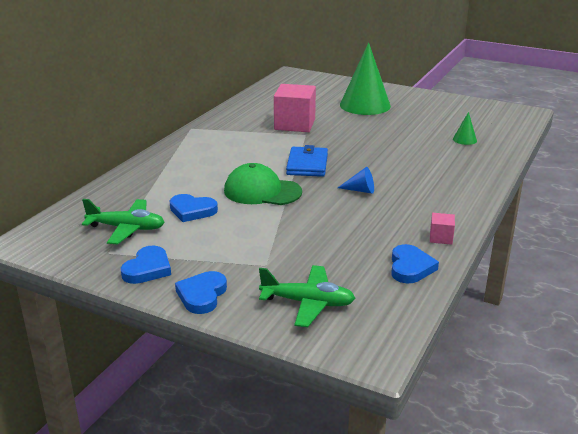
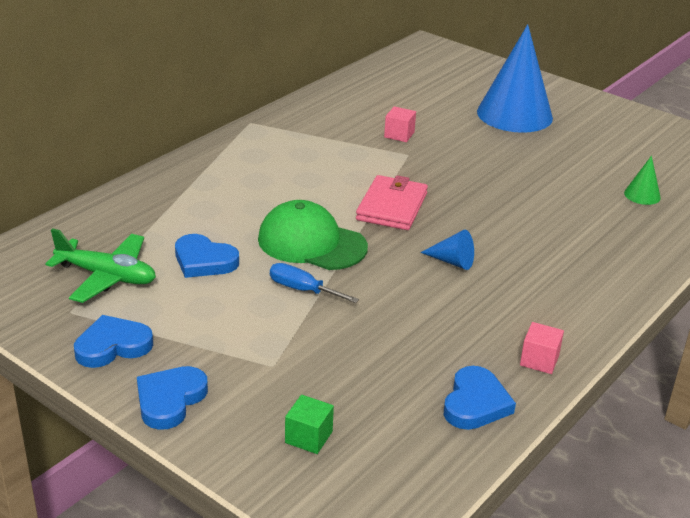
camera: 10 degrees right, 5 degrees up
blue heart [121,245,171,284] -> blue heart turned 150 degrees counterclockwise [74,315,153,368]
green plane [259,265,355,327] -> green cube [285,395,334,454]
pink cube [274,84,316,132] -> pink cube [384,106,416,142], size x0.46
blue wallet [286,145,328,177] -> pink wallet [356,175,428,230]
green cone [340,42,391,115] -> blue cone [477,24,553,133]
none -> blue screwdriver [270,263,359,303]

